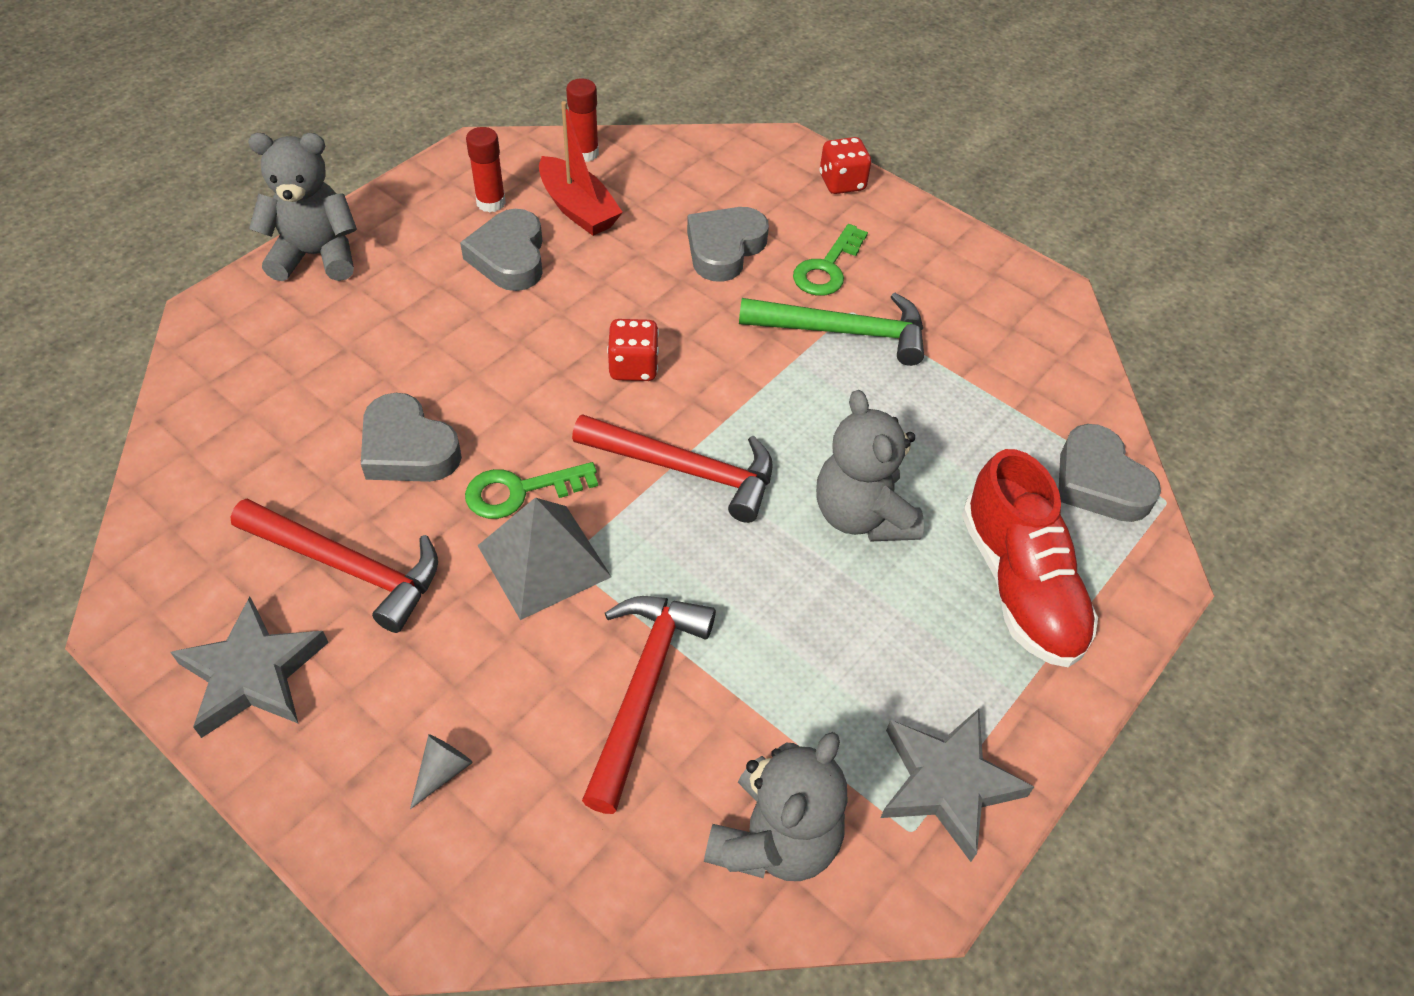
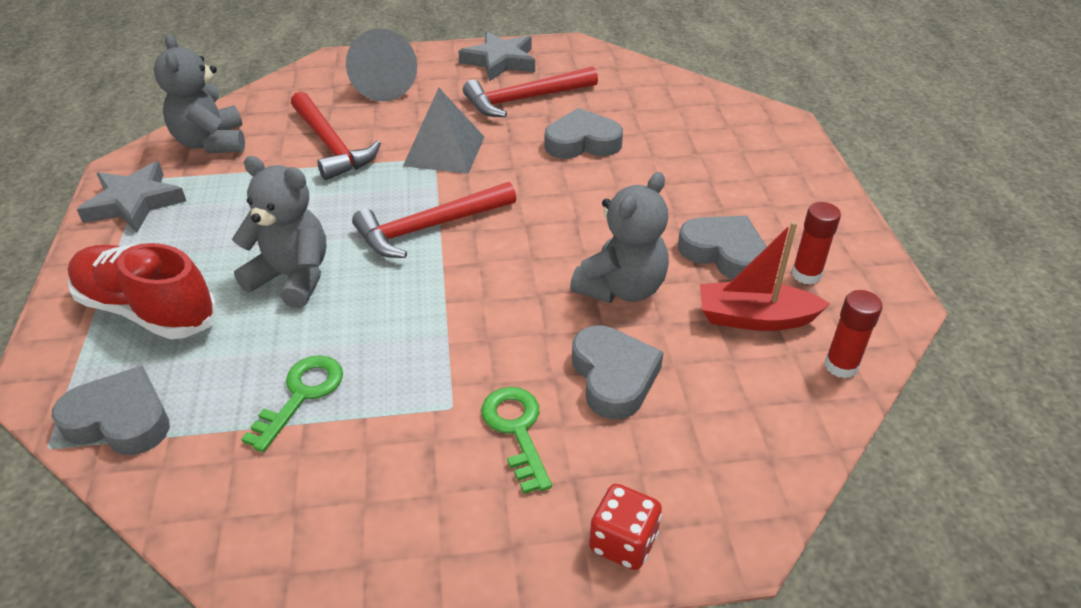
camera: 135 degrees right, 10 degrees down
grey teddy bear [248,133,357,281] -> grey teddy bear moved to [570,172,669,303]
grey cone [410,734,473,809] -> grey cone [346,29,417,101], size x2.47
green key [465,462,598,519] -> green key moved to [241,355,343,452]
red dice [607,319,659,381] -> none
green hammer [739,293,924,366] -> none

